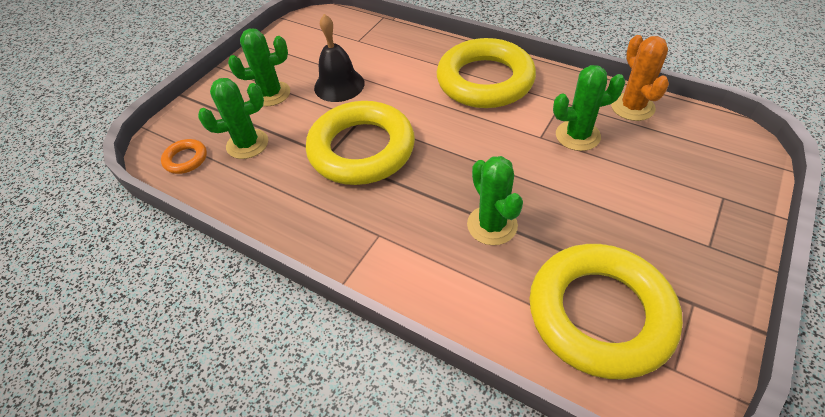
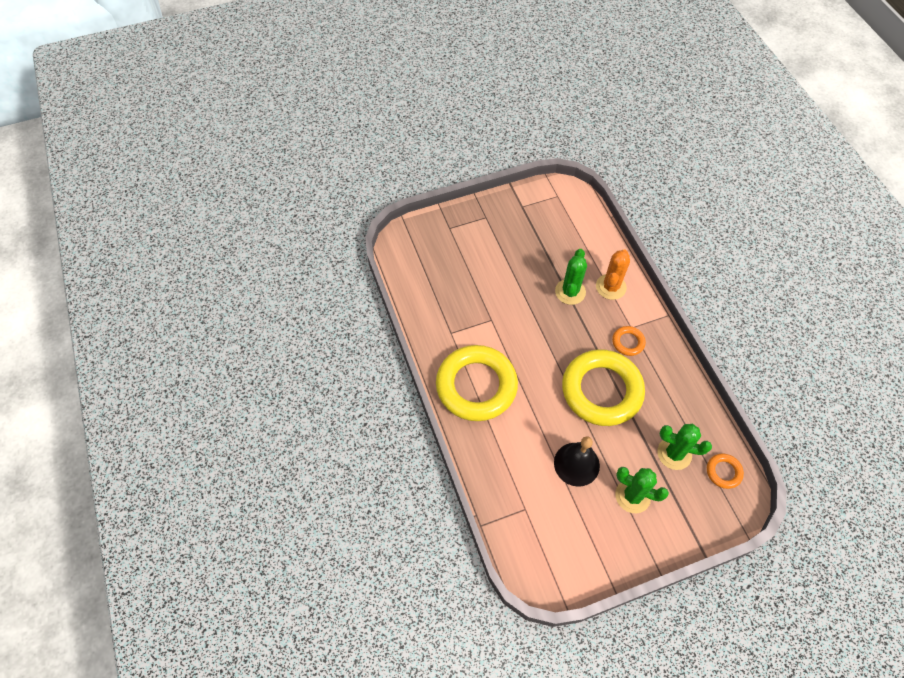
camera: 145 degrees left, 10 degrees up
yellow ring [530,244,683,380] -> none
green cactus [553,65,625,151] -> none
orange cactus [611,35,669,121] -> orange cactus moved to [596,249,630,300]
none -> orange ring [612,326,646,356]

